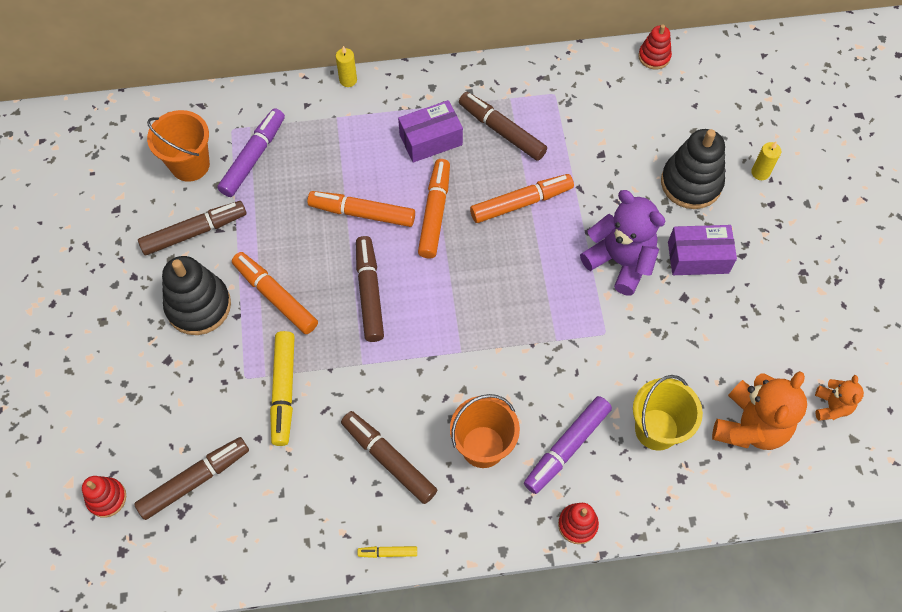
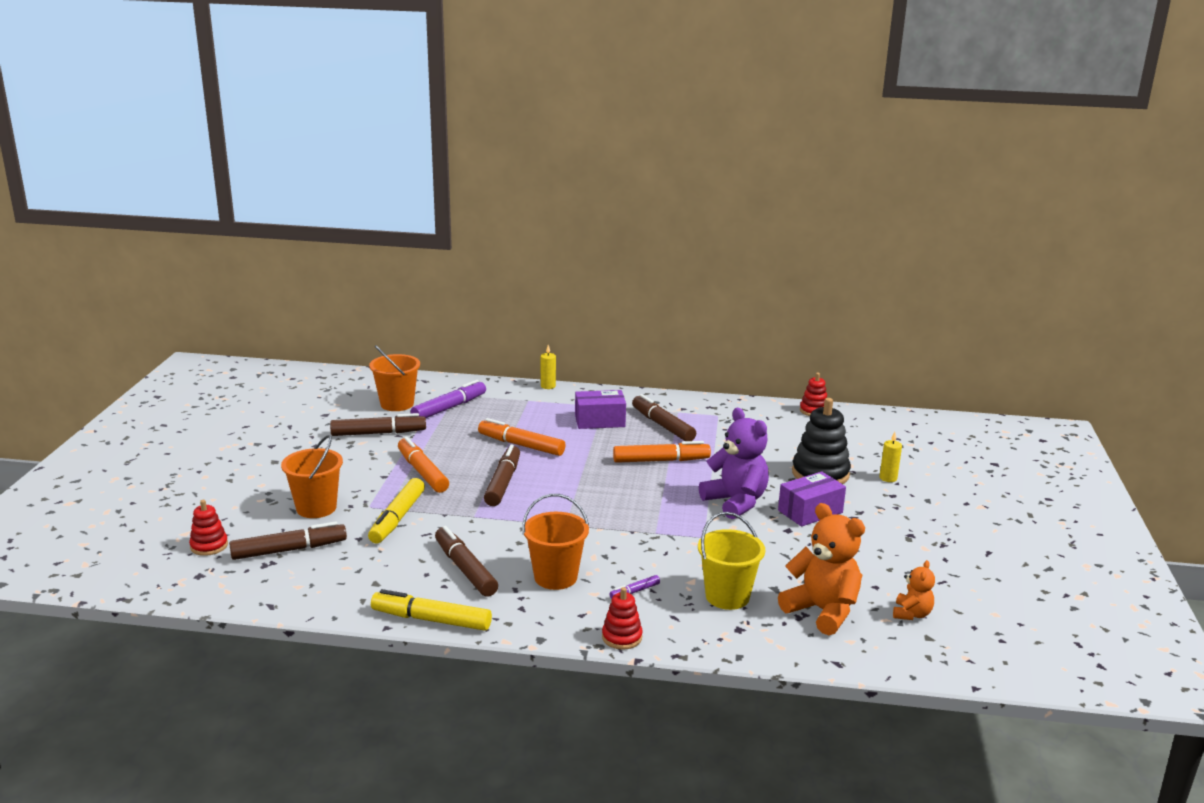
camera: 15 degrees right, 40 degrees down
black stacking toy [162,256,231,335] -> none
yellow marker [357,546,417,558] -> yellow marker [371,589,492,631], size x2.09
orange marker [418,159,450,258] -> none
purple marker [524,396,612,494] -> purple marker [610,575,660,599], size x0.48
purple box [668,225,737,275] -> purple box turned 45 degrees counterclockwise [778,471,846,527]
orange teddy bear [712,371,807,450] -> orange teddy bear turned 90 degrees counterclockwise [778,503,865,635]
none -> orange bucket [281,435,343,518]

